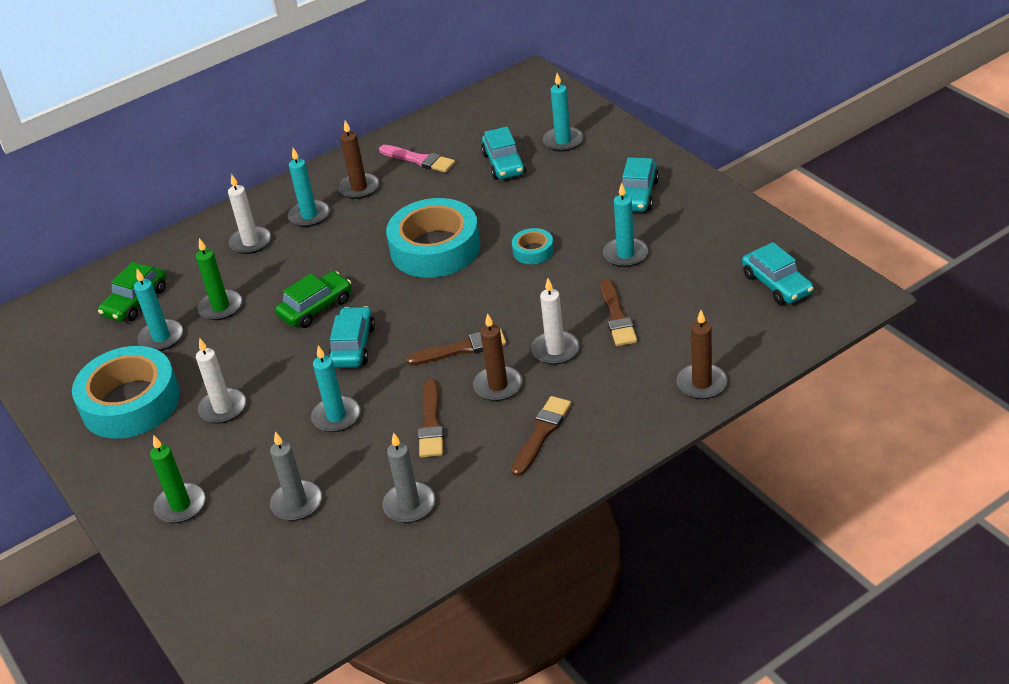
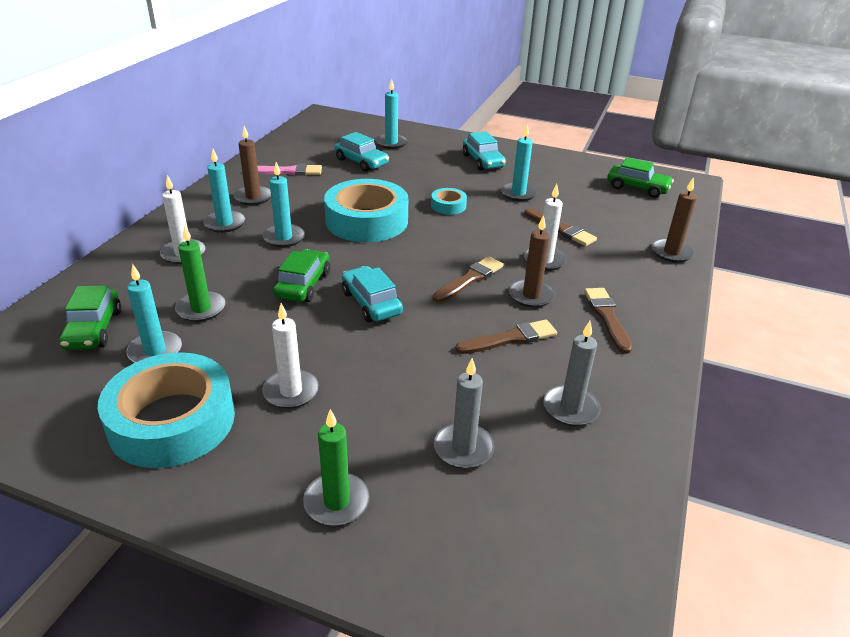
camera: 40 degrees left, 5 degrees down
turquoise candle [311,346,360,432] -> turquoise candle moved to [262,162,305,247]
brown brush [418,379,444,458] -> brown brush turned 75 degrees counterclockwise [455,320,557,354]
turquoise car [742,242,814,305] -> green car [607,158,674,198]

